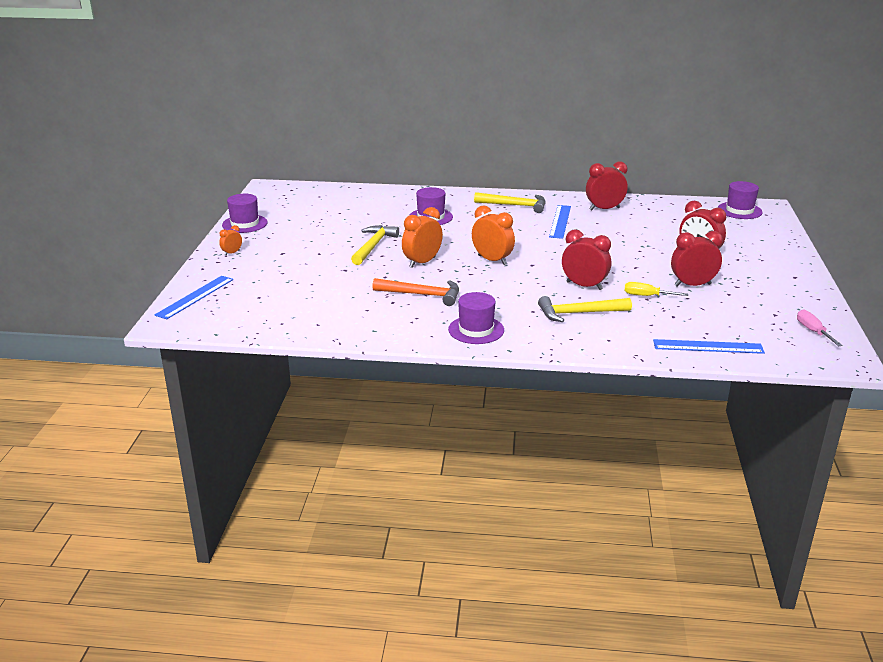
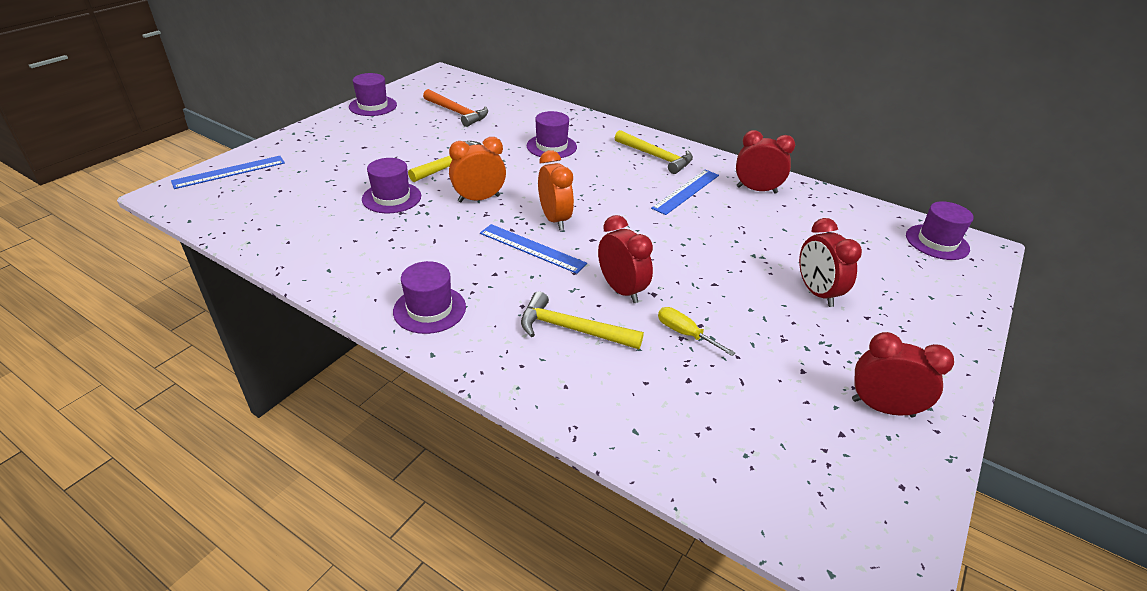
camera: 25 degrees right, 10 degrees up
orange clock [219,225,242,256] -> none
orange hammer [372,278,459,306] -> orange hammer moved to [423,89,488,127]
blue ruler [653,339,765,354] -> blue ruler moved to [480,224,587,274]
red clock [671,231,723,286] -> red clock moved to [852,332,954,417]
pink screwdriver [797,310,843,346] -> none
none -> purple hat [362,158,421,213]

